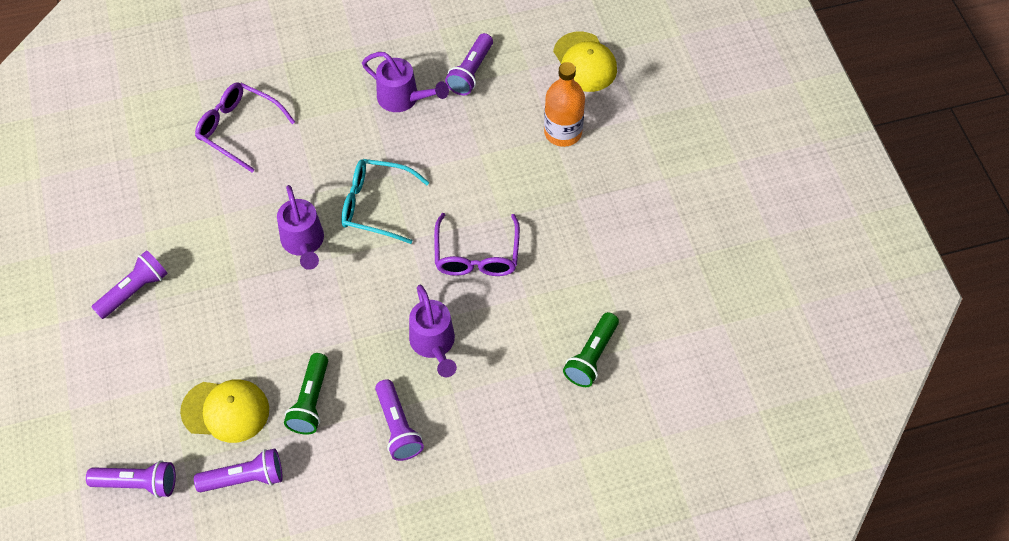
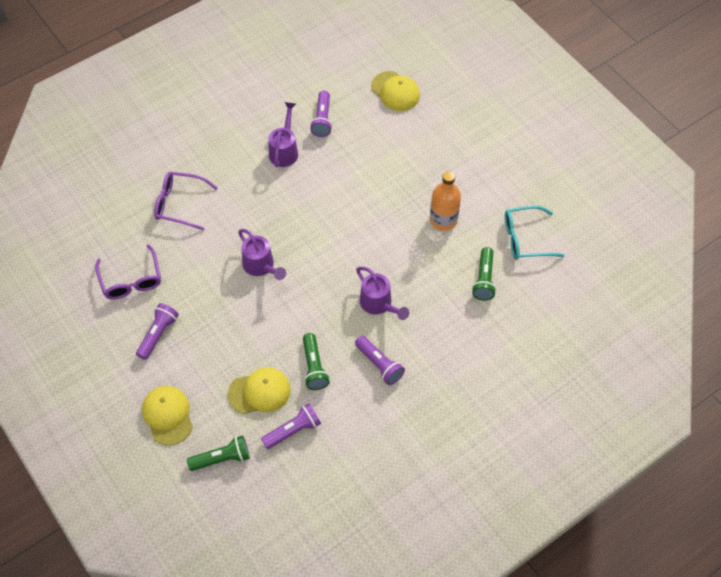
camera: 20 degrees left, 0 degrees up
purple flashlight [86,460,176,498] -> green flashlight [187,435,250,471]
turquoise glasses [341,159,429,244] -> turquoise glasses moved to [505,206,565,260]
purple watering can [362,52,449,112] -> purple watering can turned 90 degrees counterclockwise [268,102,298,167]
purple glasses [434,213,520,276] -> purple glasses moved to [95,244,161,299]
orange bottle [544,62,585,147] -> orange bottle moved to [430,171,461,231]
none -> yellow cap [142,386,193,445]

